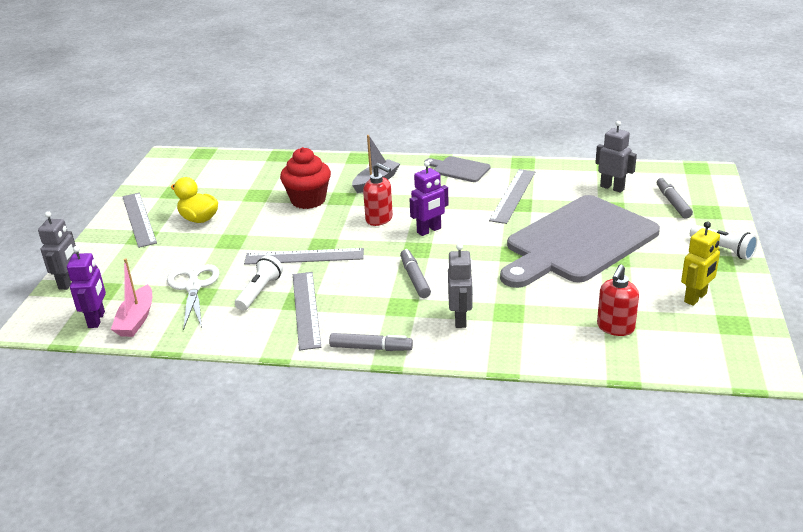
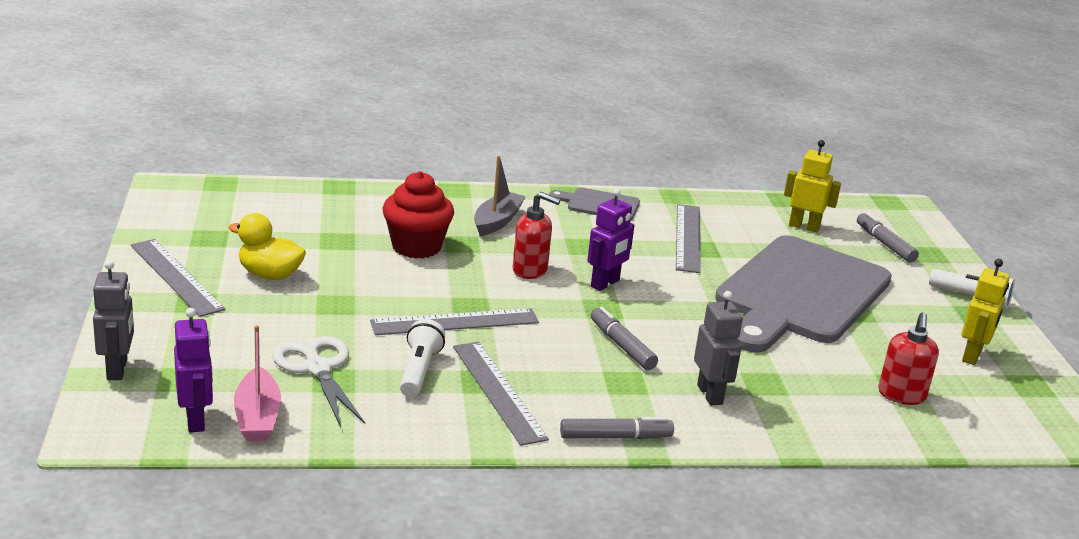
camera: 20 degrees left, 5 degrees down
grey robot [595,121,637,193] -> yellow robot [784,140,841,232]

